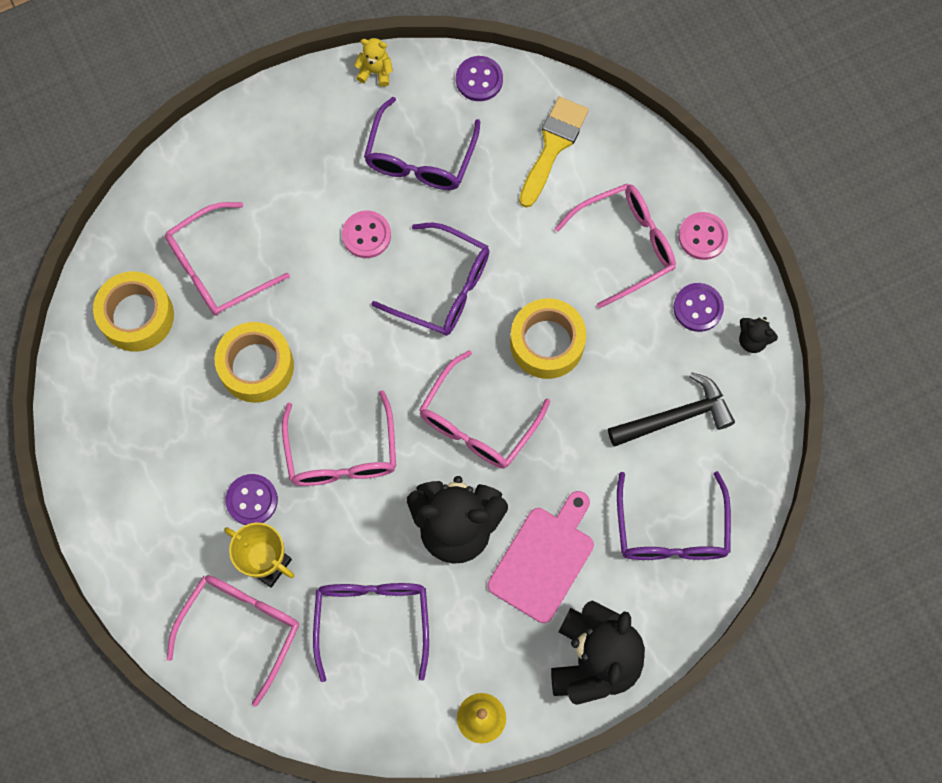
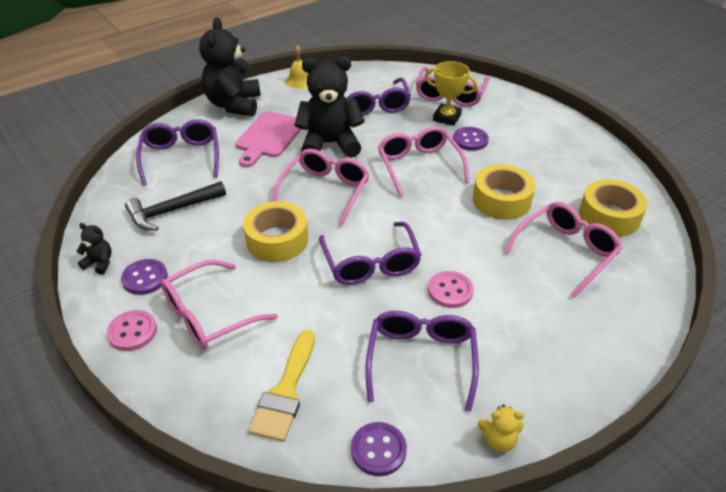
camera: 170 degrees right, 30 degrees down
purple glasses [371,223,490,336] -> purple glasses turned 120 degrees counterclockwise [319,222,422,285]

